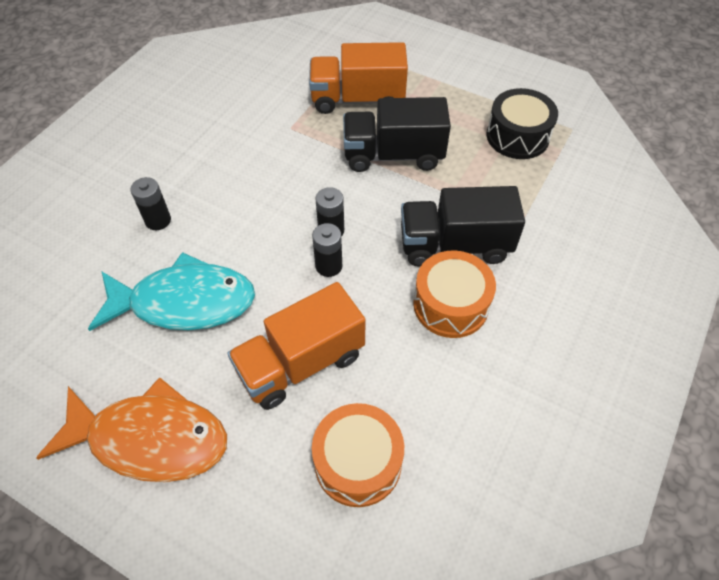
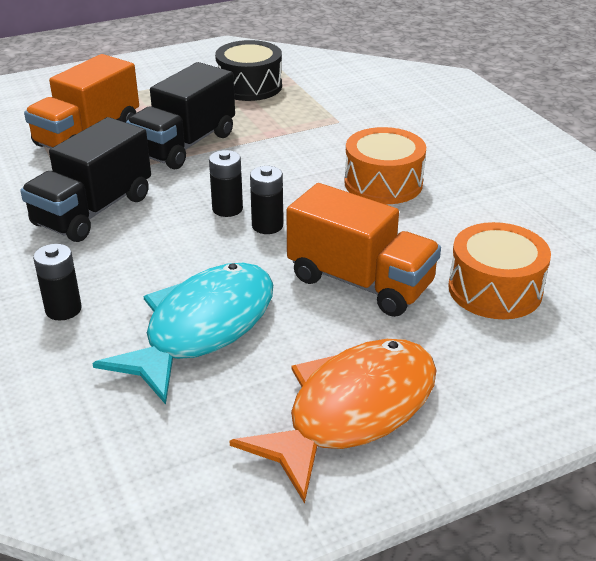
camera: 55 degrees left, 20 degrees down
orange truck [227,282,366,410] -> orange truck turned 60 degrees counterclockwise [286,183,441,317]
black truck [401,186,525,266] -> black truck moved to [20,117,151,242]

